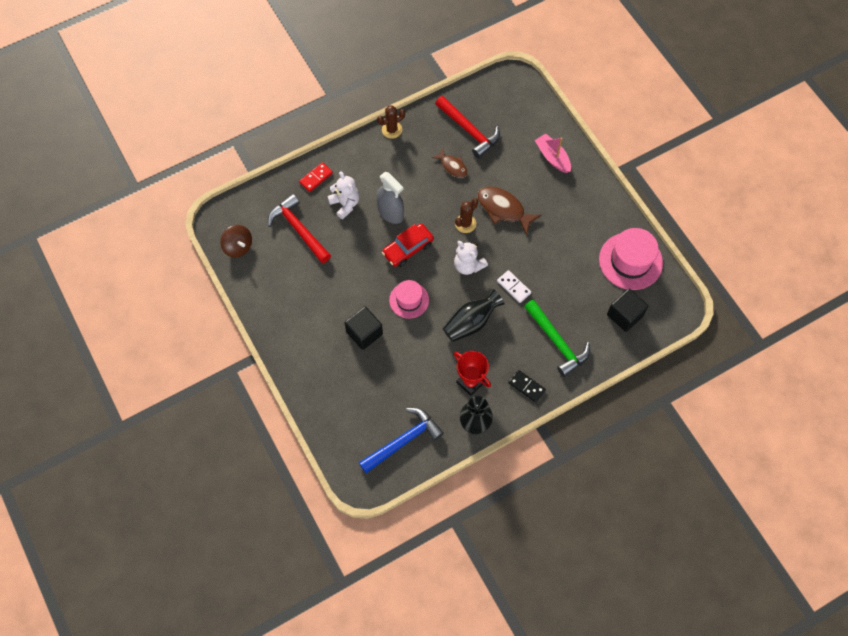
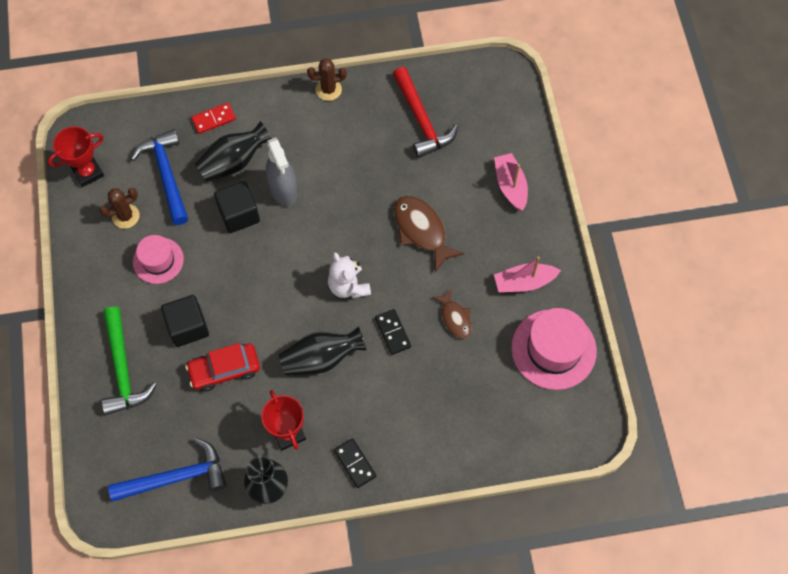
camera: 20 degrees right, 0 degrees up
brown spinning top [220,225,252,258] -> red trophy [48,127,104,187]
red hammer [268,194,331,263] -> blue hammer [131,129,188,225]
white teddy bear [327,171,360,220] -> black vase [195,121,272,182]
red car [382,224,434,267] -> red car moved to [185,343,260,392]
pink hat [389,280,429,319] -> pink hat moved to [133,235,184,284]
brown fish [432,148,467,178] -> brown fish moved to [432,288,472,339]
brown cactus [455,198,478,233] -> brown cactus moved to [99,188,139,229]
white domino [497,270,531,303] -> black domino [375,309,411,355]
green hammer [524,299,590,377] -> green hammer moved to [101,307,157,415]
black cube [607,288,648,332] -> black cube moved to [214,181,260,233]
none -> pink boat [494,256,561,293]

